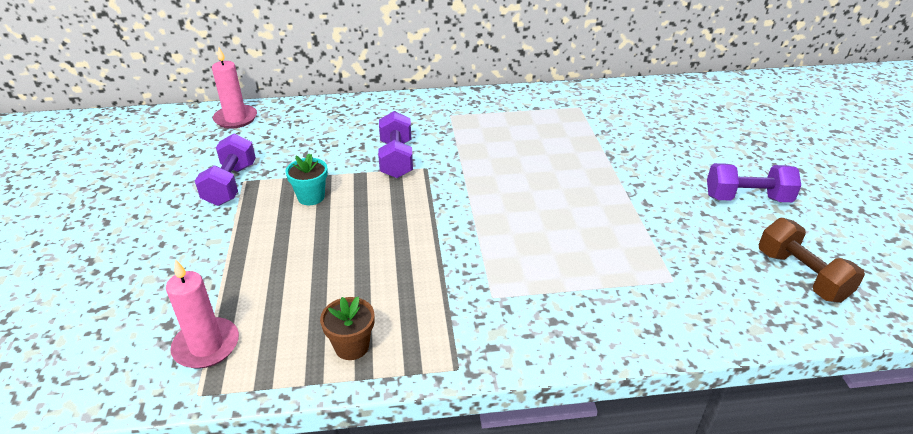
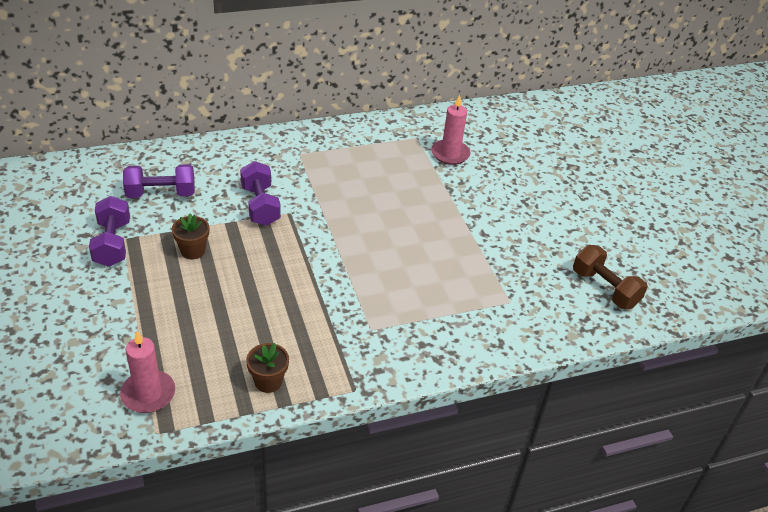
camera: 15 degrees left, 5 degrees up
pink candle [212,46,257,129] -> pink candle moved to [431,95,470,165]
turquoise flower pot [285,154,328,205] -> brown flower pot [172,213,209,259]
purple dumbbell [707,163,801,202] -> purple dumbbell moved to [123,164,195,198]

